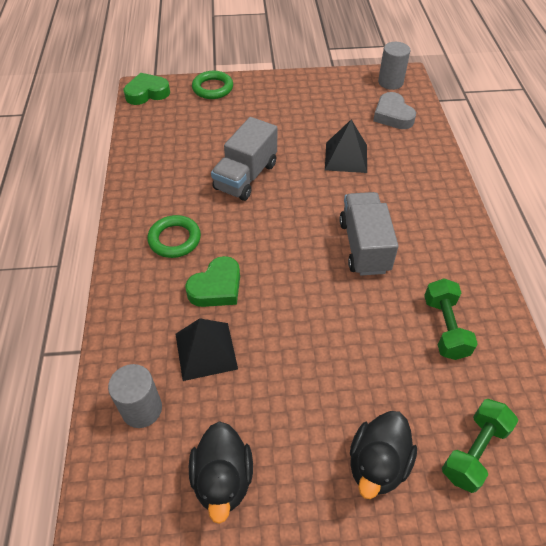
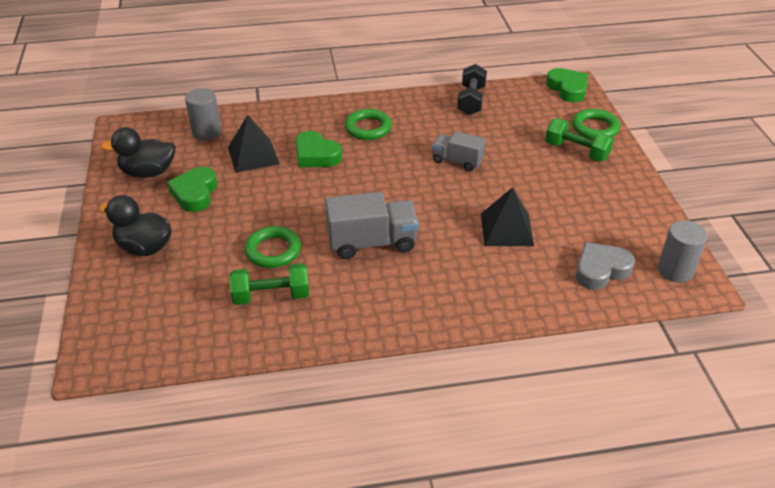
camera: 85 degrees right, 10 degrees down
grey truck [211,117,277,201] -> grey truck [432,131,486,171], size x0.63
green dumbbell [442,399,518,493] -> green dumbbell moved to [545,118,614,162]
none -> green heart [167,167,217,212]
none -> green ring [245,226,301,268]
none -> black dumbbell [457,64,487,115]

